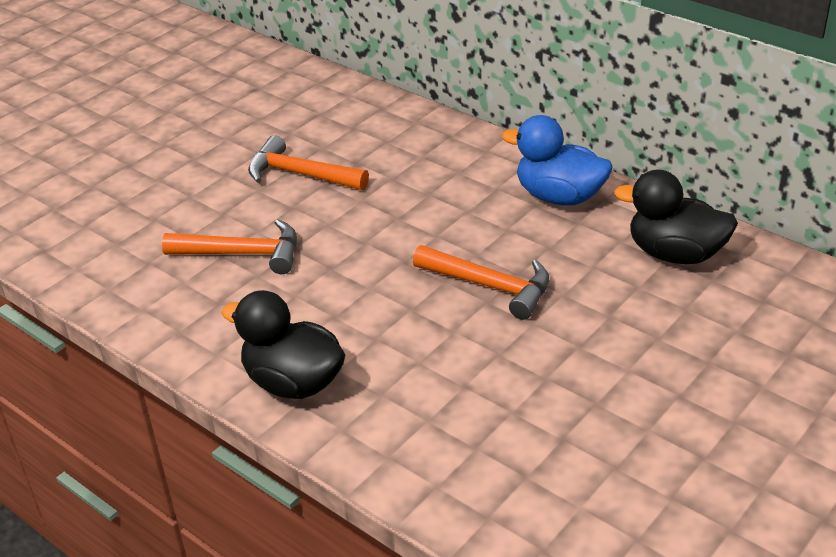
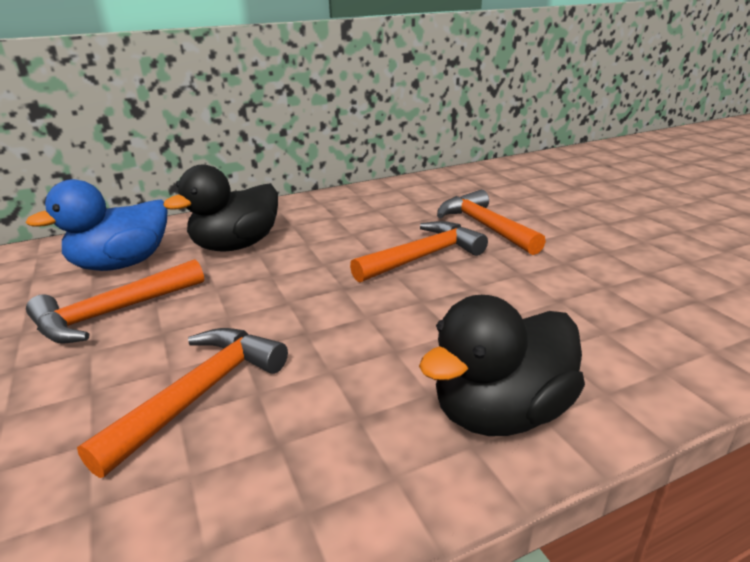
camera: 65 degrees left, 10 degrees down
blue duck [502,115,612,205] -> blue duck moved to [26,179,167,271]
black duck [614,169,738,264] -> black duck moved to [163,164,278,252]
none -> orange hammer [437,190,546,255]

